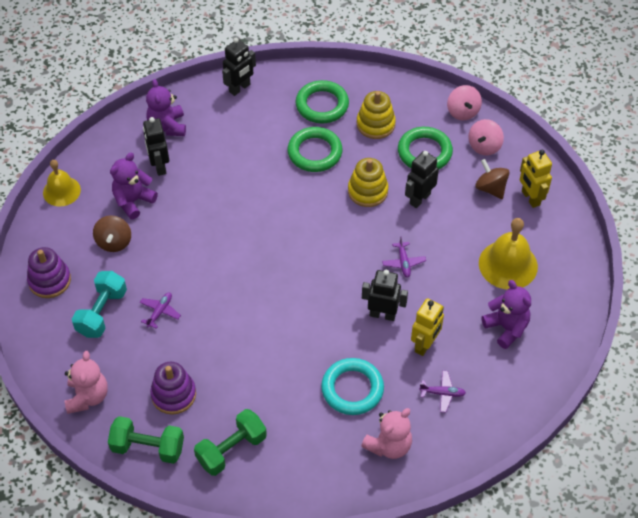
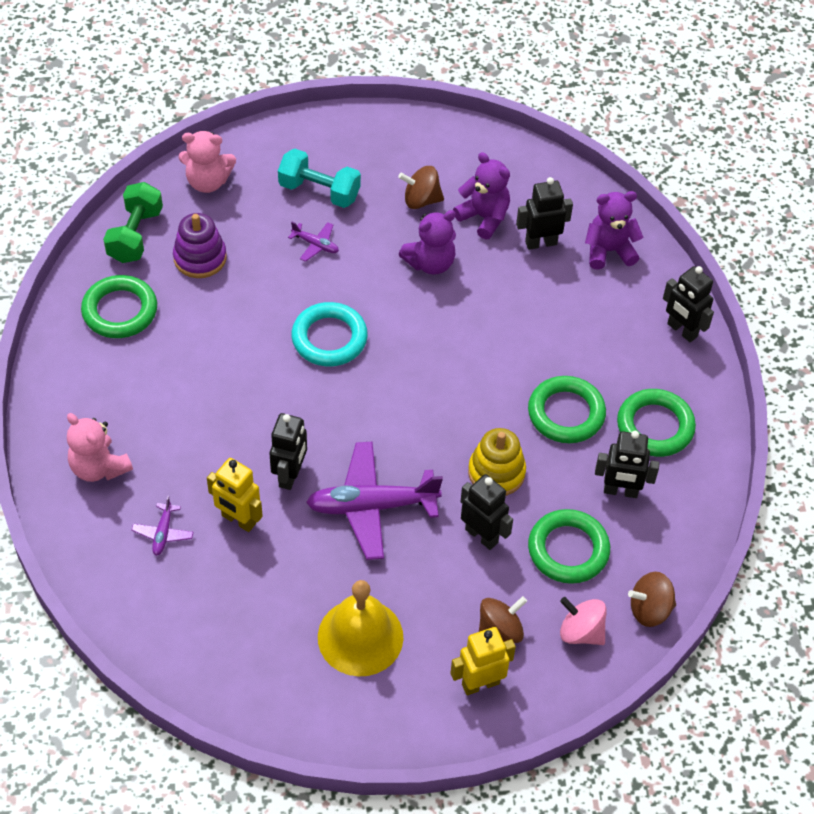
camera: 90 degrees right, 0 degrees up
purple stacking toy [27,247,71,298] -> none
yellow bell [43,160,81,207] -> none
green dumbbell [194,409,267,476] -> green ring [81,275,157,338]
turquoise ring [321,358,384,415] -> turquoise ring moved to [291,302,368,366]
yellow stacking toy [357,91,396,139] -> black robot [595,431,659,498]
purple plane [382,236,426,278] -> purple plane [306,442,443,560], size x2.23
pink spinning top [447,85,482,120] -> brown spinning top [628,572,676,627]
purple teddy bear [482,280,531,349] -> purple teddy bear moved to [399,210,456,274]

